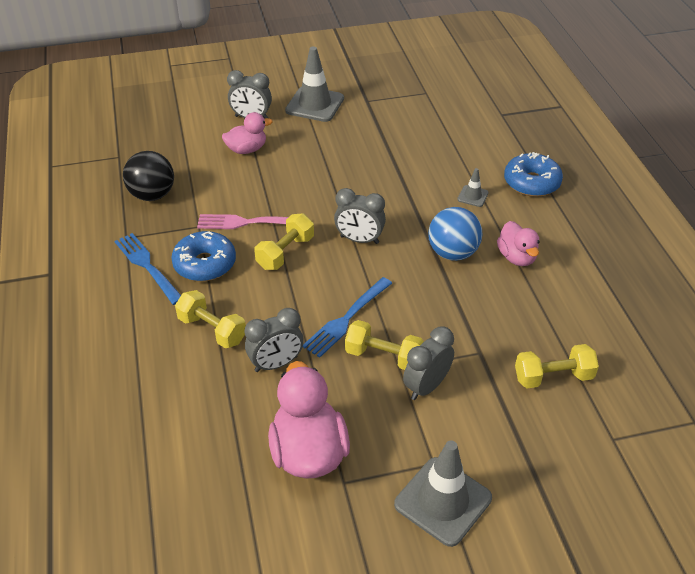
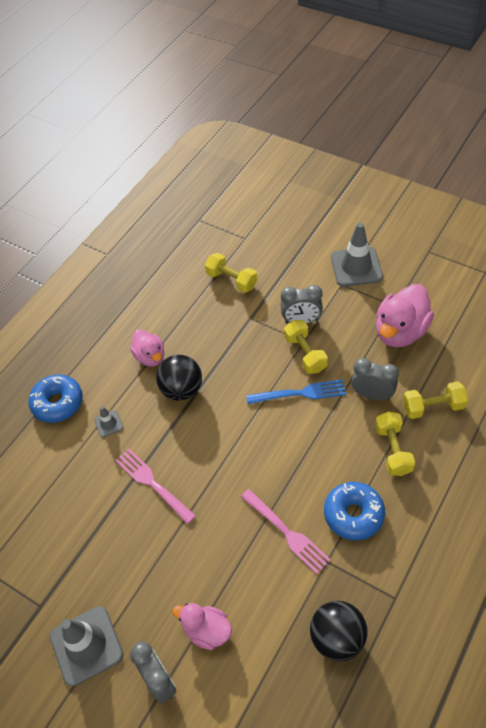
camera: 130 degrees left, 10 degrees up
blue fork [115,233,181,305] -> none
yellow dumbbell [254,213,314,270] -> yellow dumbbell moved to [403,382,468,419]
grey clock [334,188,386,244] -> none
blue ball [428,207,482,261] -> black ball [156,355,202,401]
pink duck [497,221,540,266] -> pink duck turned 120 degrees clockwise [130,330,164,366]
none -> pink fork [115,449,196,524]

